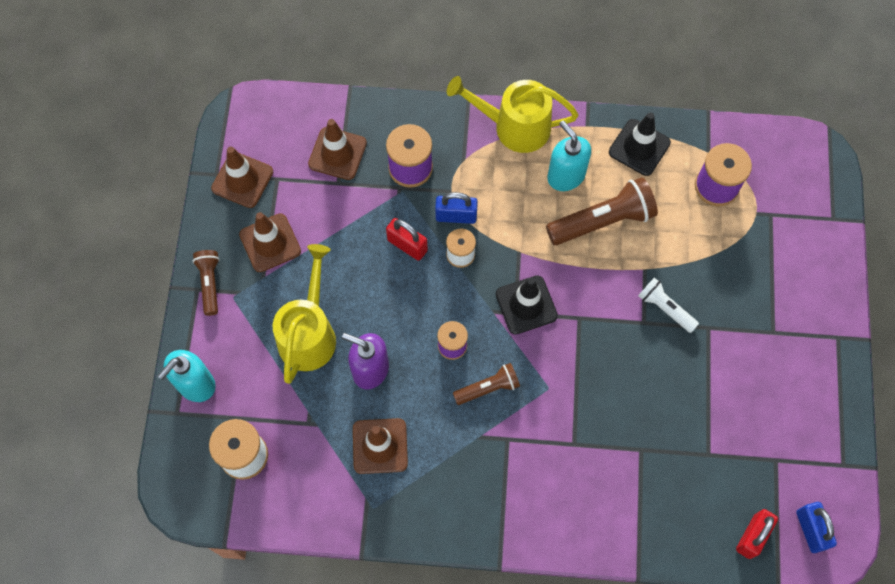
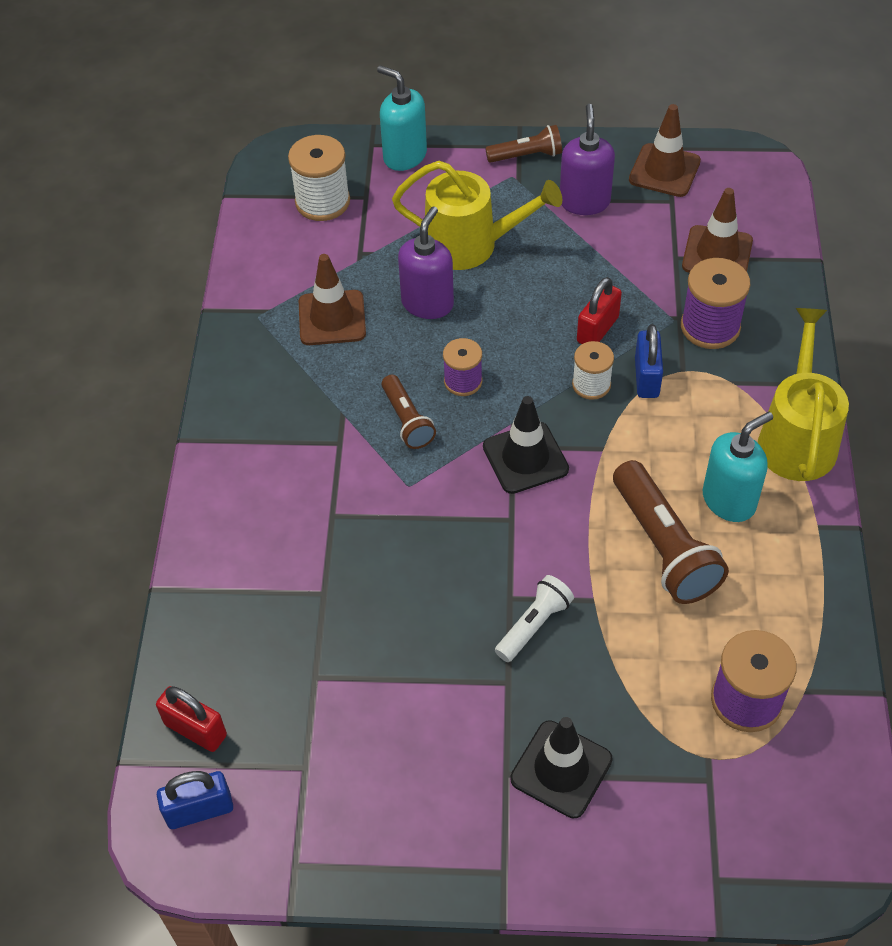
camera: 90 degrees right, 15 degrees down
brown traffic cone [239,212,301,272] -> purple soap dispenser [560,104,615,215]
black traffic cone [609,112,671,176] -> black traffic cone moved to [510,717,613,818]

